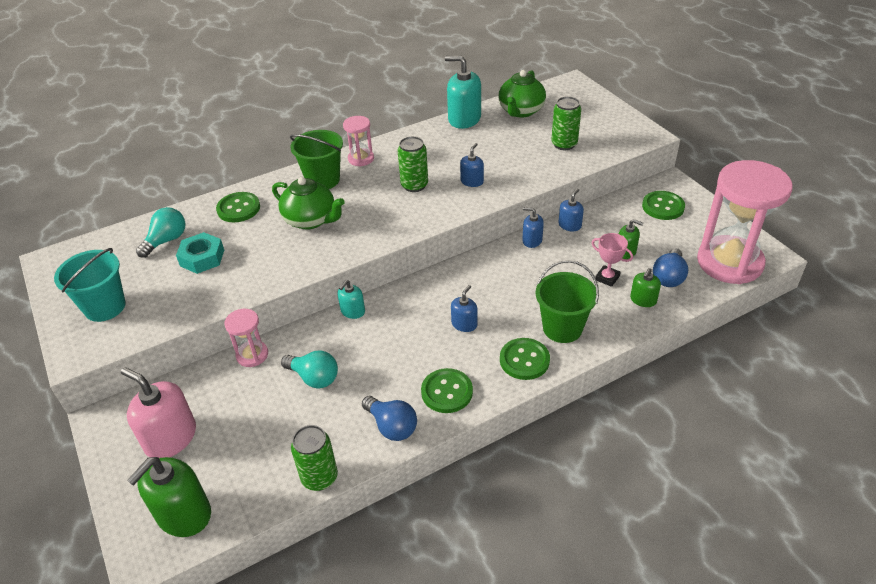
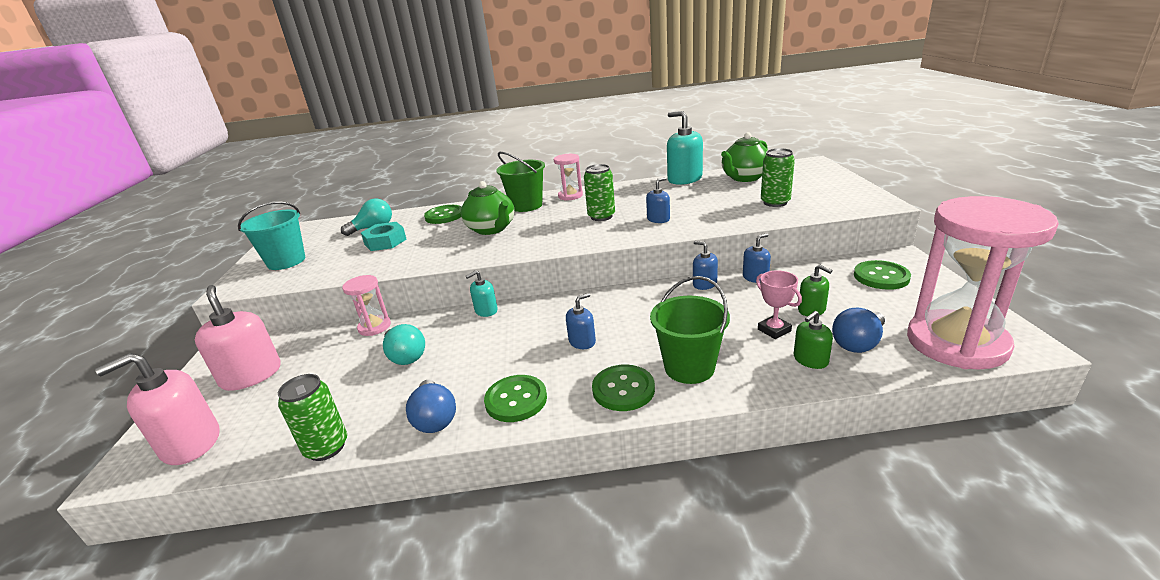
camera: 25 degrees right, 15 degrees down
green soap dispenser [127,457,211,537] -> pink soap dispenser [95,353,220,465]

